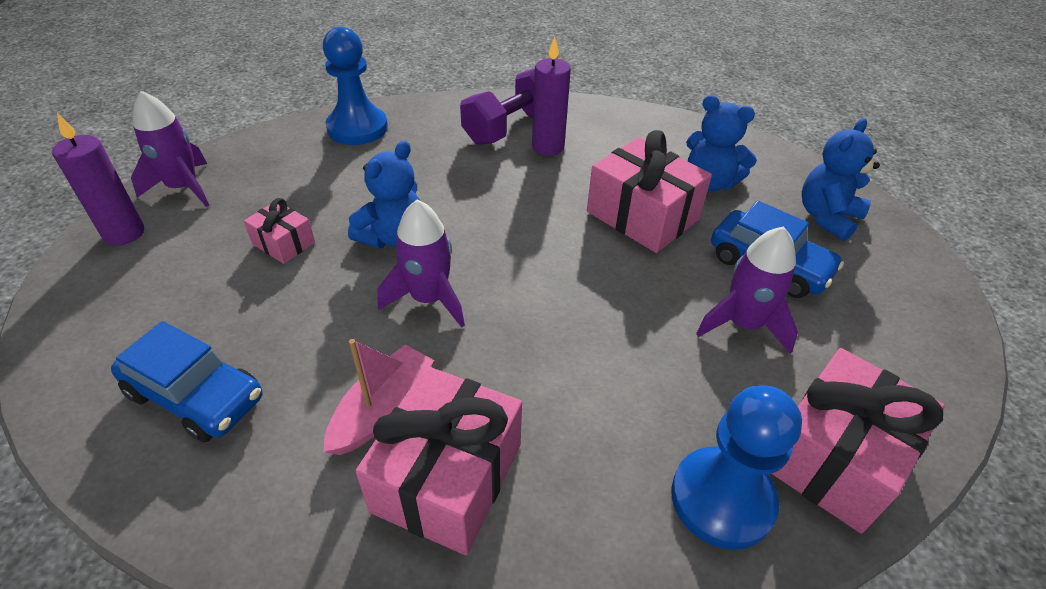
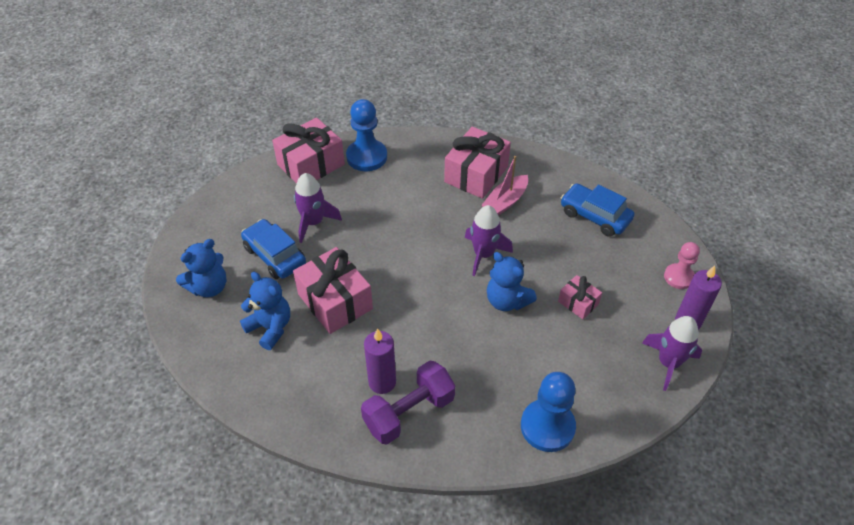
camera: 170 degrees left, 5 degrees up
blue teddy bear [348,141,420,249] -> blue teddy bear turned 90 degrees counterclockwise [487,252,537,311]
none -> pink pawn [664,242,700,289]

